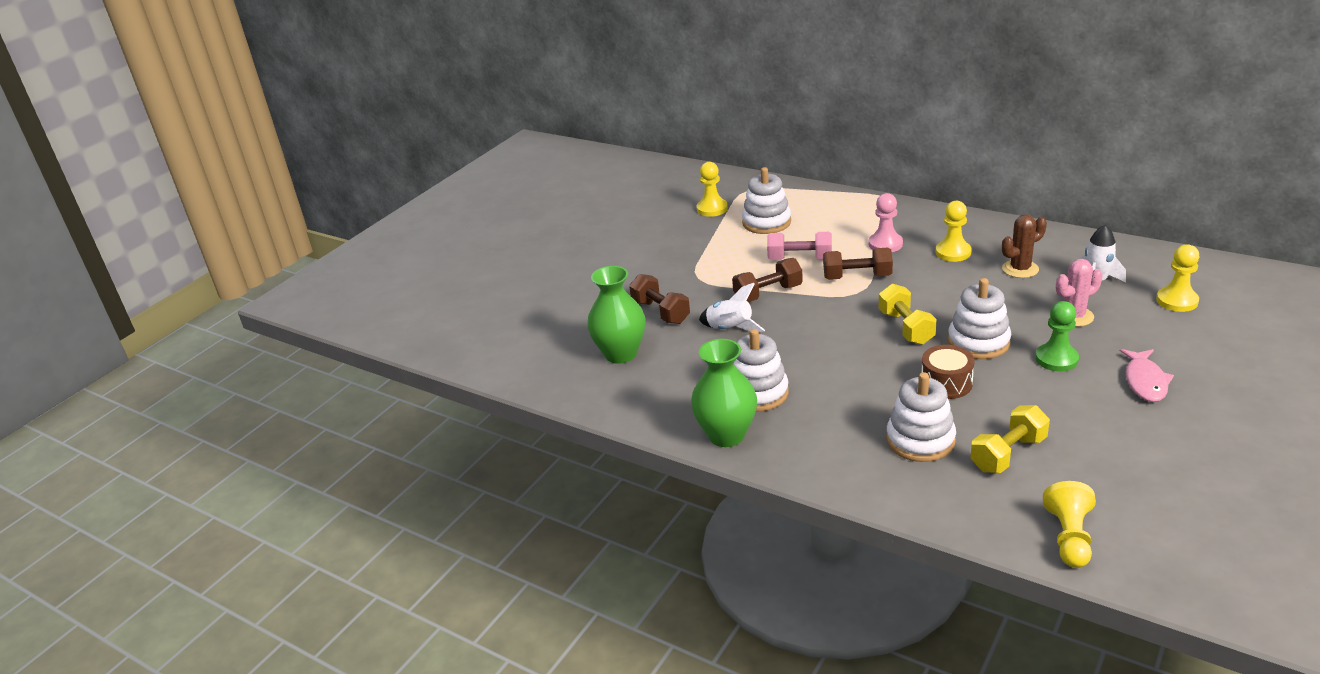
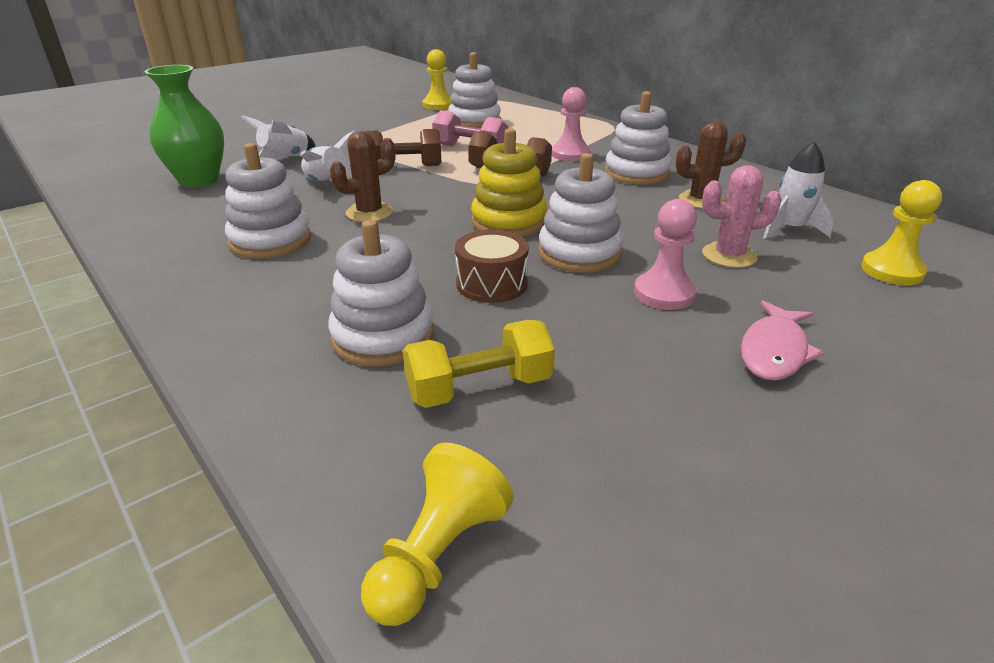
camera: 15 degrees right, 0 degrees up
brown dumbbell [629,274,690,324] -> white rocket [241,115,316,160]
green vase [691,339,757,447] -> none
yellow dumbbell [879,284,937,345] -> yellow stacking toy [471,128,547,237]
yellow pawn [936,201,972,262] -> white stacking toy [604,91,671,185]
green pawn [1035,301,1079,371] -> pink pawn [634,199,697,310]
none -> brown cactus [330,131,395,222]

